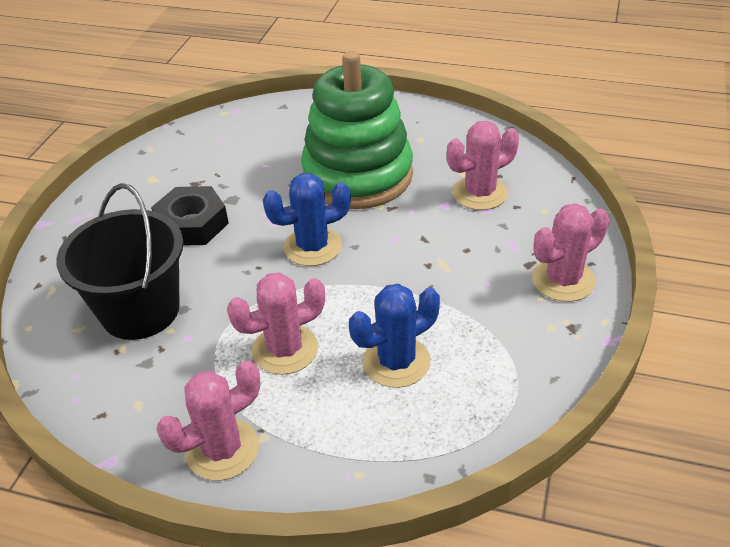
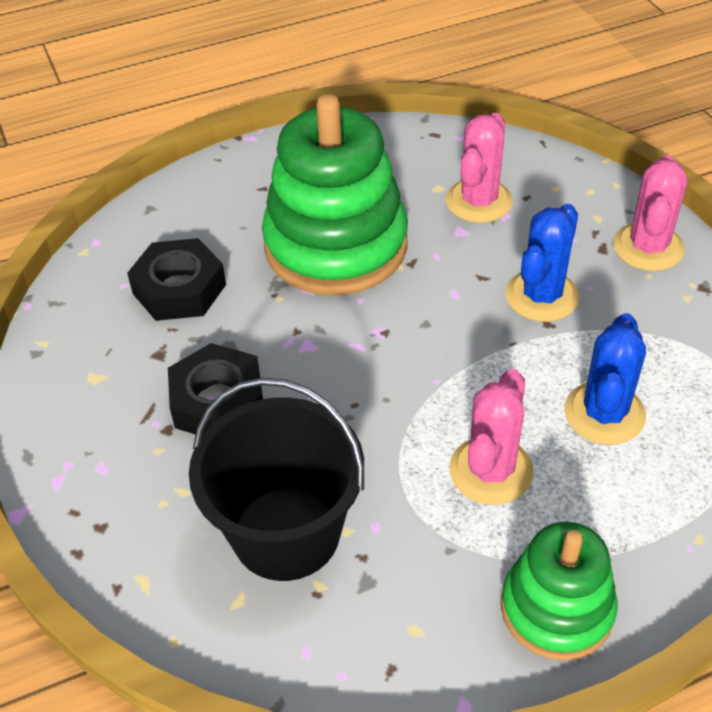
camera: 40 degrees left, 5 degrees up
pink cactus [156,360,260,480] -> green stacking toy [501,522,618,661]
blue cactus [263,173,351,266] -> blue cactus moved to [506,204,579,322]
none -> black nut [127,238,226,321]

